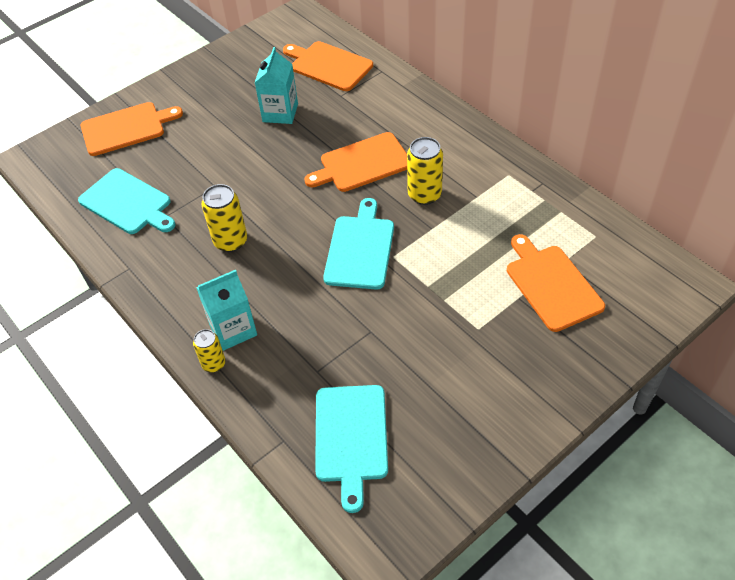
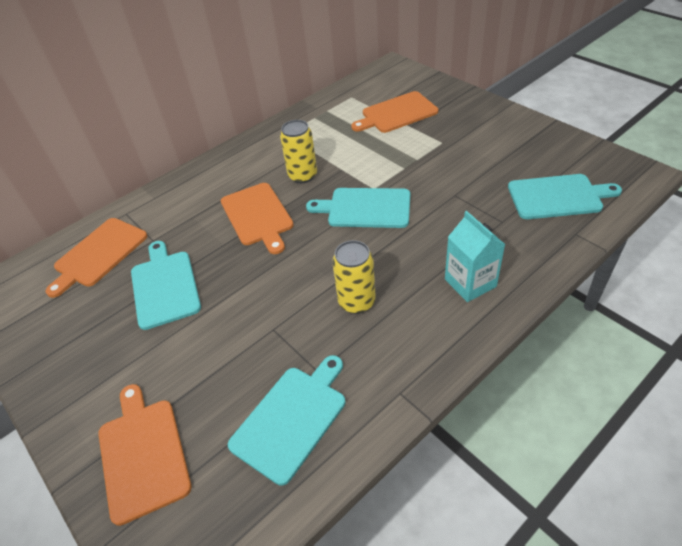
camera: 90 degrees left, 5 degrees down
yellow can [193,329,225,372] -> none
turquoise carton [255,47,298,124] -> turquoise cutting board [131,241,201,330]

